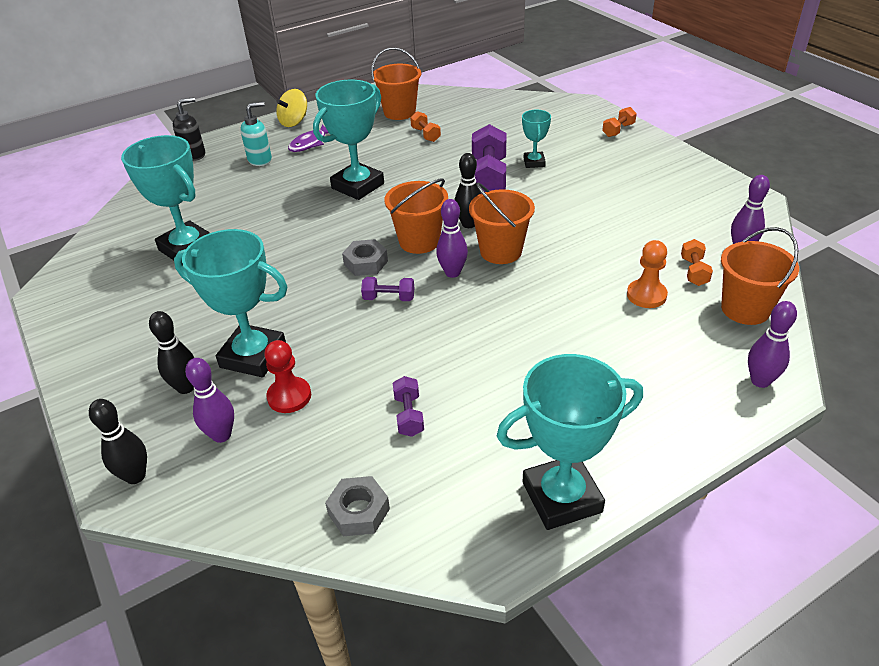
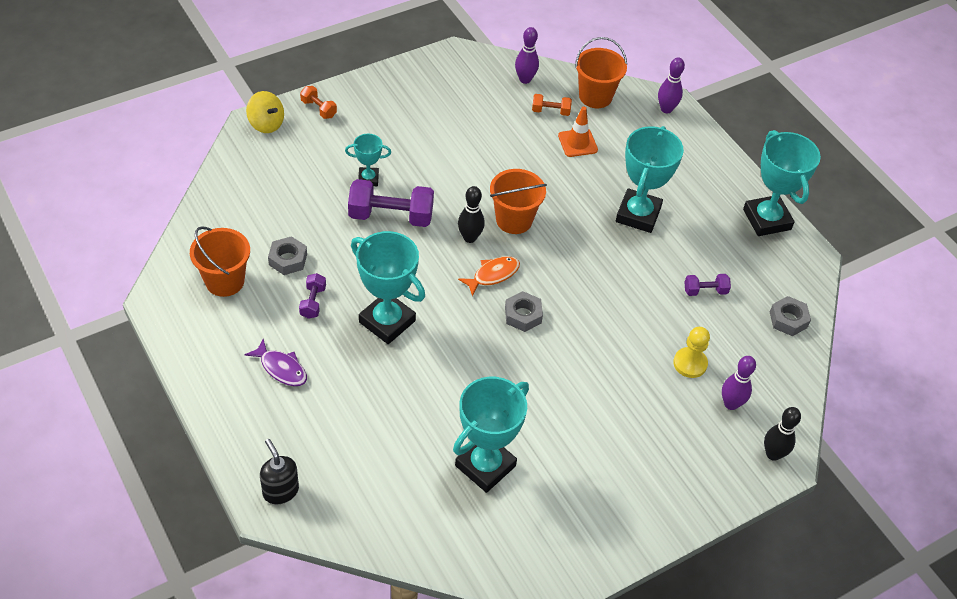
camera: 95 degrees left, 10 degrees up
black bowling pin [149,311,194,394] -> none
turquoise trophy [174,229,287,377] -> turquoise trophy moved to [616,126,684,233]
turquoise soap dispenser [240,102,272,166] -> none
red pawn [264,340,311,413] -> yellow pawn [673,327,710,378]
yellow spinning top [276,89,307,127] -> yellow spinning top moved to [246,91,284,133]
purple dumbbell [361,277,414,301] -> purple dumbbell moved to [299,273,326,319]
orange bucket [384,179,448,254] -> orange fish [458,256,520,296]
orange dumbbell [410,111,441,142] -> grey nut [268,236,307,275]
purple bowling pin [436,199,468,278] -> none
orange pawn [627,240,668,308] -> orange traffic cone [558,107,598,157]

